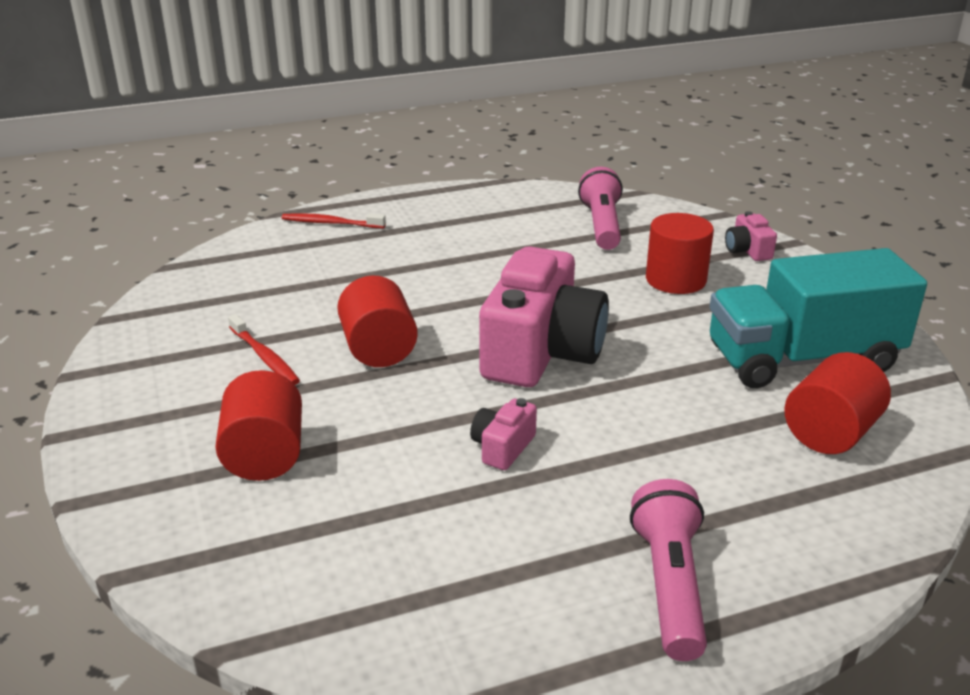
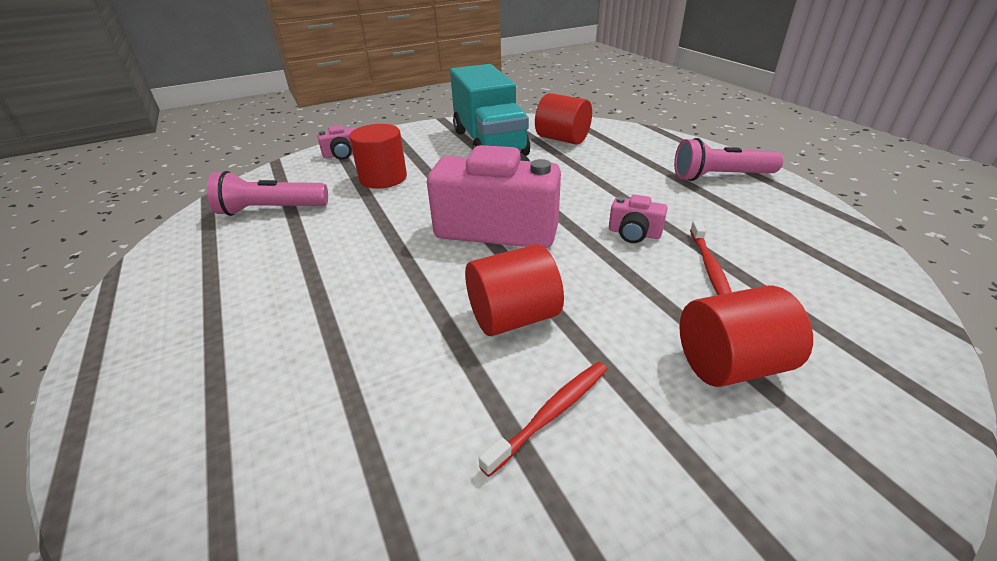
camera: 95 degrees left, 5 degrees up
red toothbrush [281,213,386,228] -> red toothbrush moved to [690,221,732,295]

